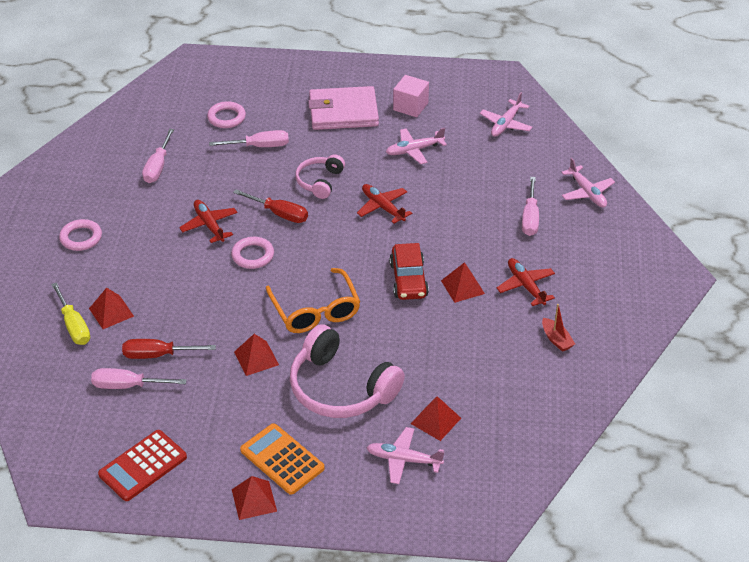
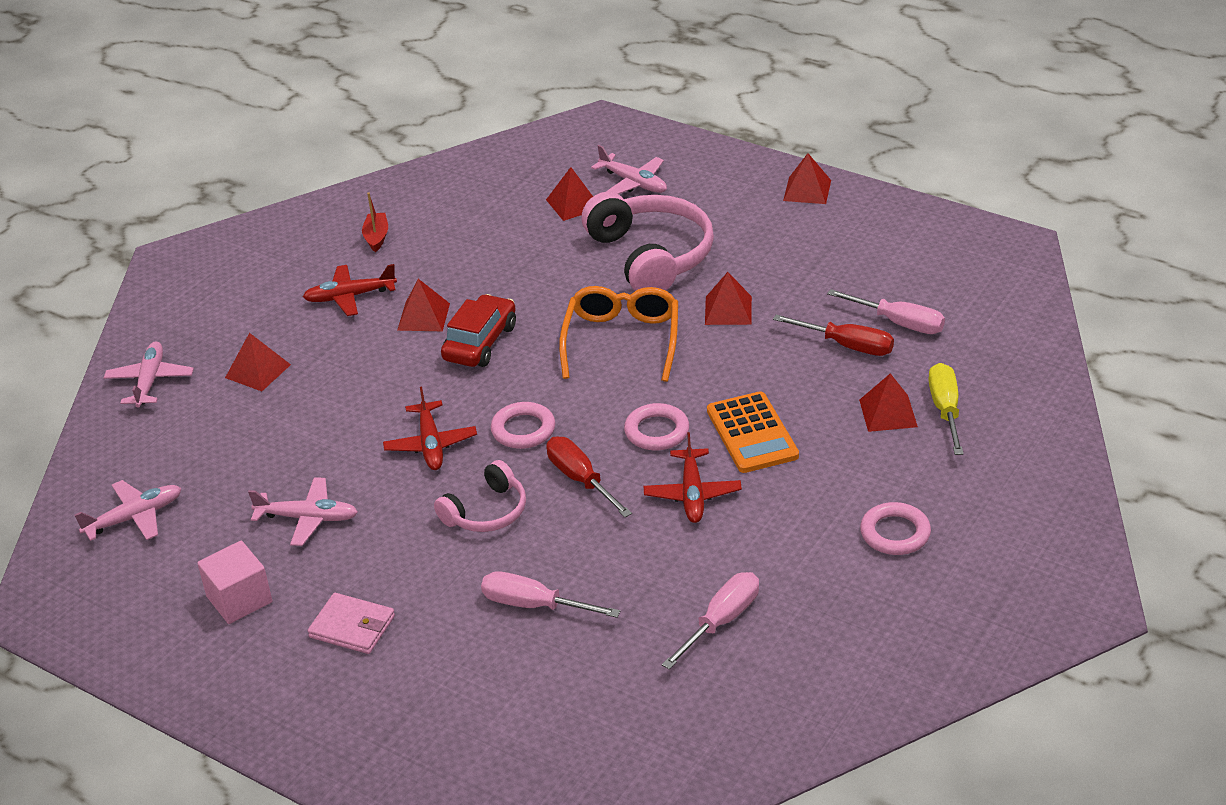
camera: 150 degrees left, 5 degrees down
red calculator [98,430,187,501] -> none
pink ring [207,101,246,128] -> pink ring moved to [491,402,555,449]
orange calculator [240,423,325,495] -> orange calculator moved to [707,391,799,473]
pink wallet [308,86,379,130] -> pink wallet [308,593,395,654], size x0.56
red plane [497,258,555,306] -> red plane turned 75 degrees clockwise [303,264,397,316]
pink screwdriver [522,177,539,236] -> red pyramid [225,333,291,391]

